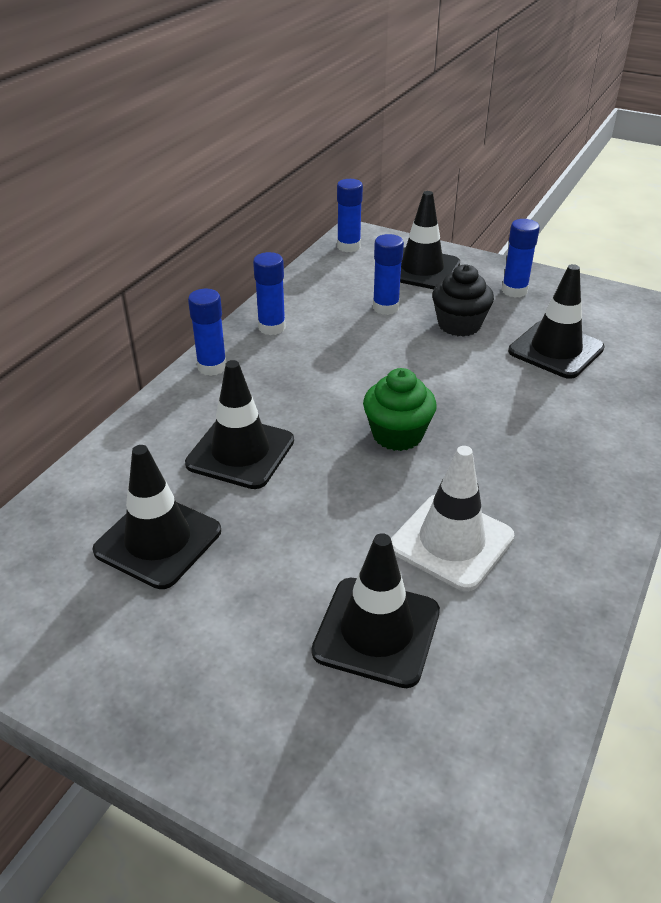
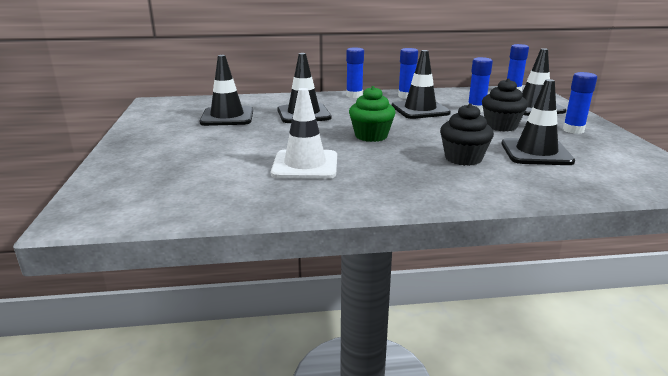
camera: 55 degrees right, 15 degrees down
black traffic cone [311,533,440,688] -> black traffic cone moved to [391,50,451,119]
none -> black cupcake [440,103,494,166]

